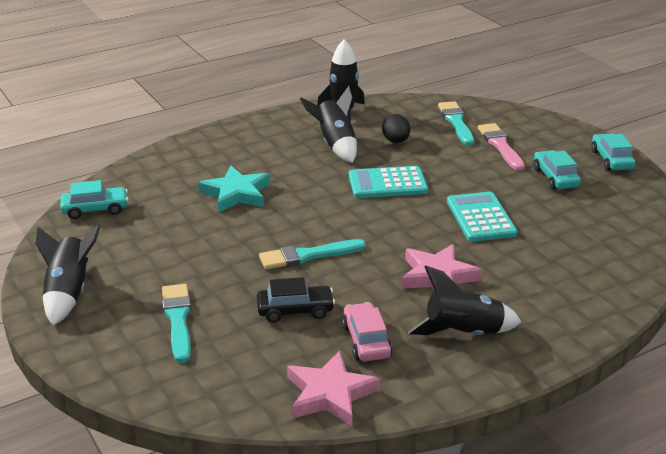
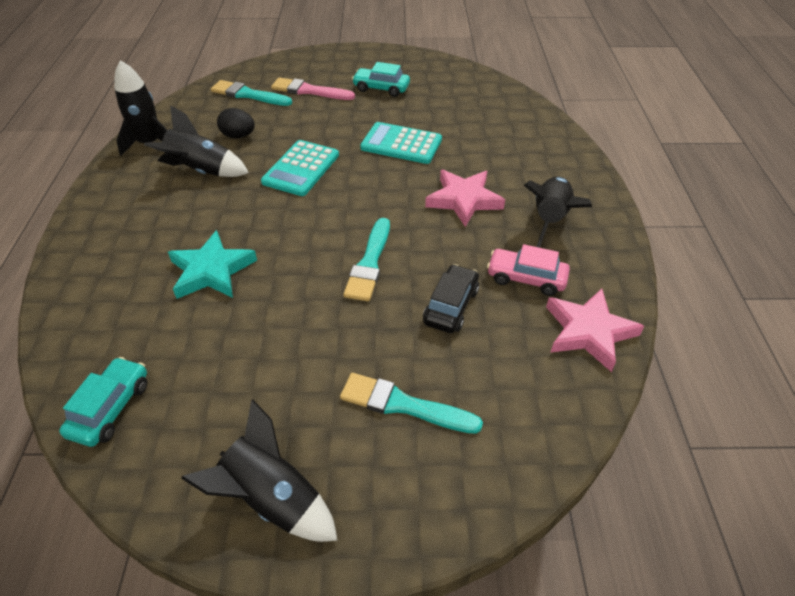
camera: 60 degrees left, 15 degrees up
turquoise car [591,134,635,171] -> none

